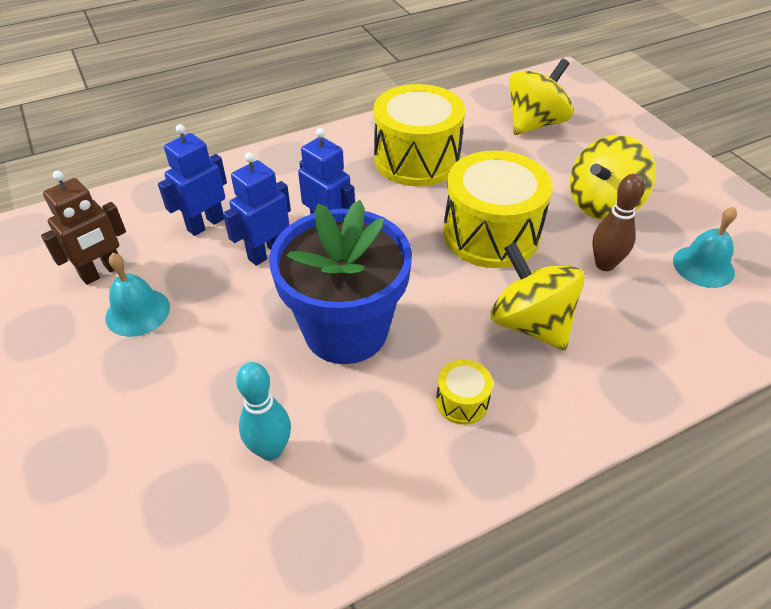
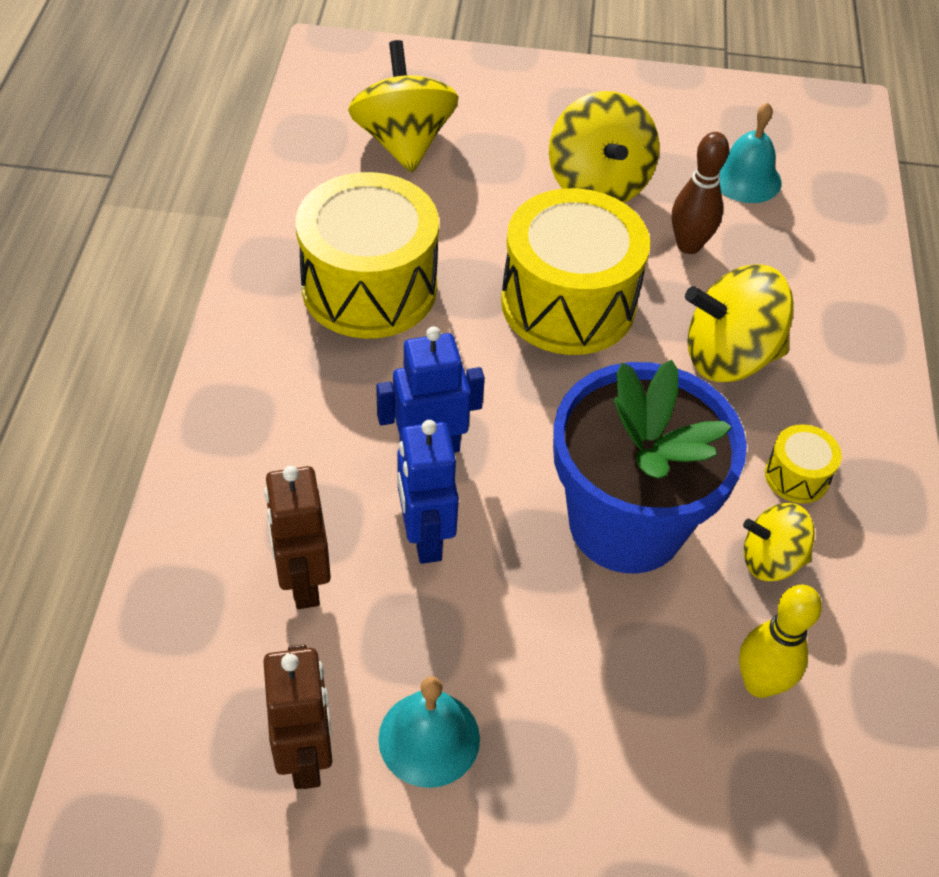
camera: 60 degrees left, 5 degrees up
blue robot [158,124,227,236] -> brown robot [264,466,331,609]
turquoise bowling pin [236,362,291,461] -> yellow bowling pin [739,585,822,698]
none -> yellow spinning top [743,503,815,581]

